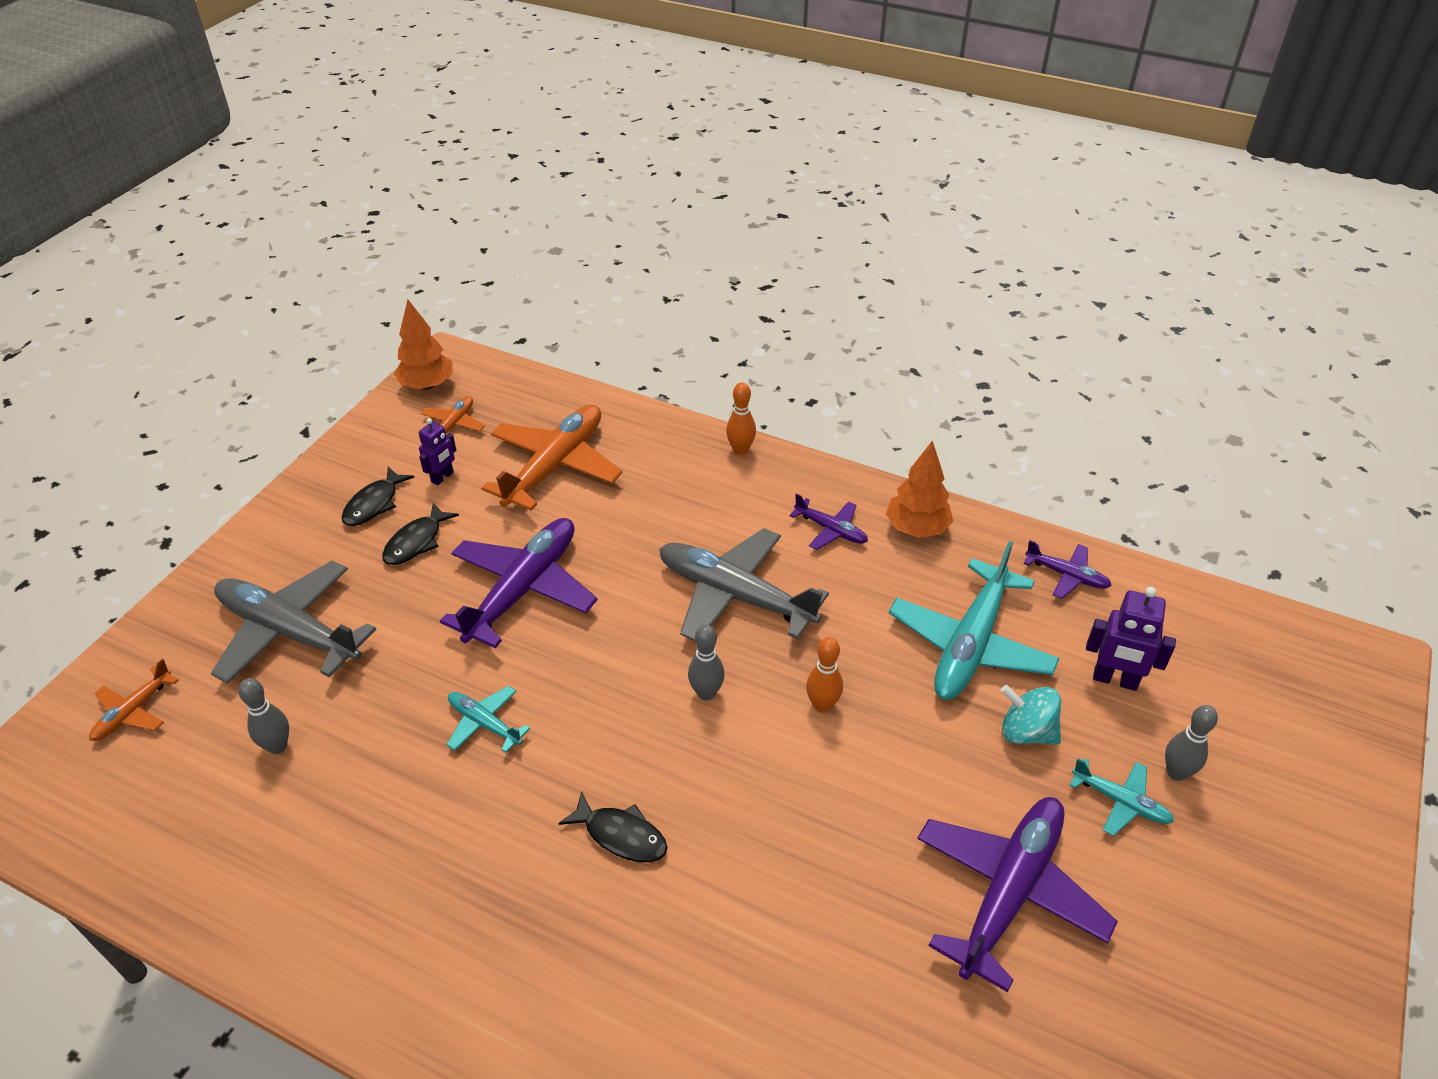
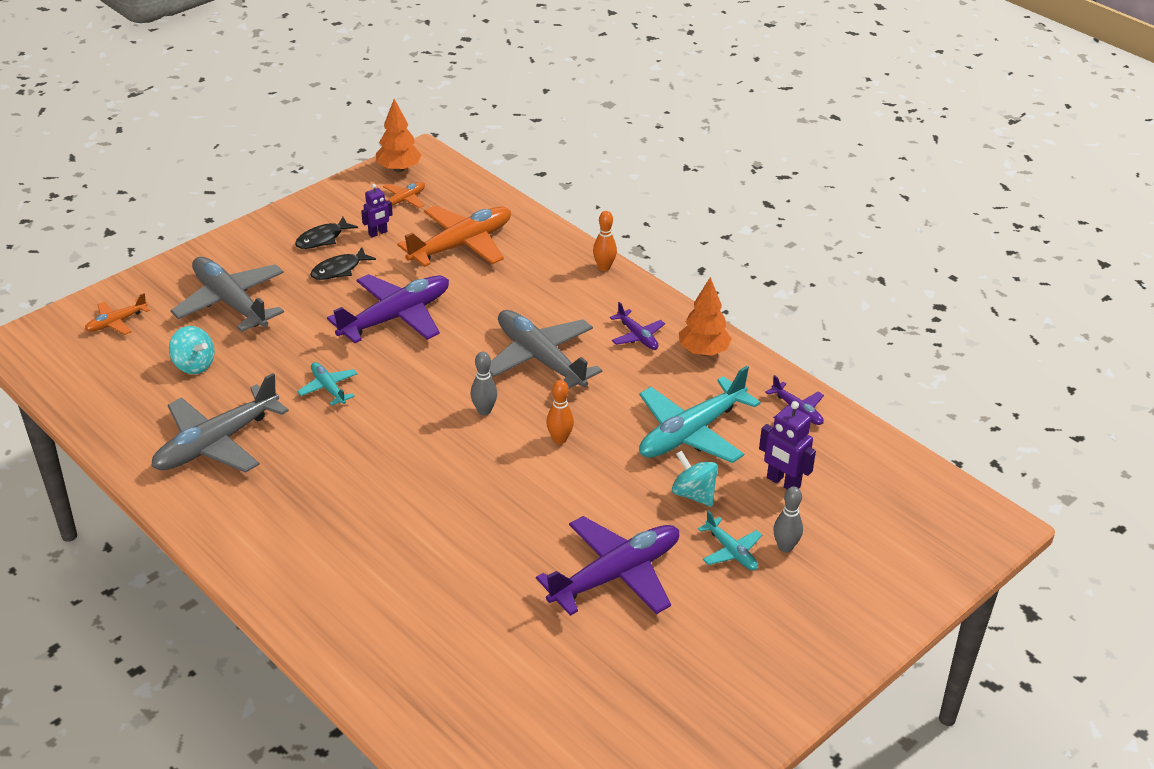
camera: 20 degrees right, 5 degrees down
grey bowling pin [238,678,289,754] -> turquoise spinning top [169,326,214,374]
black fish [558,791,668,862] -> none
none -> grey plane [151,373,289,473]

